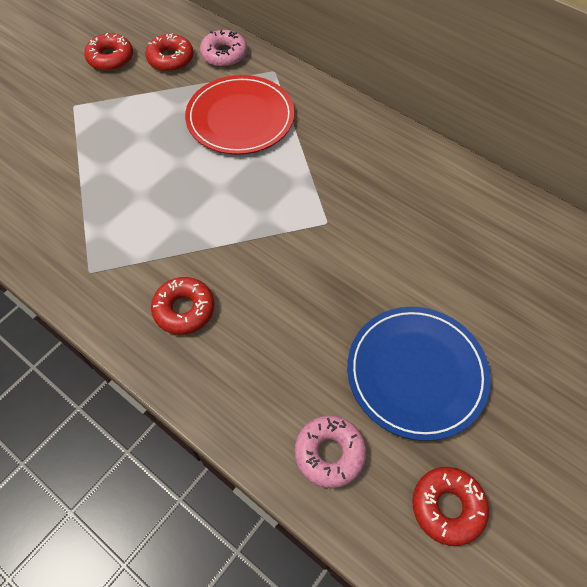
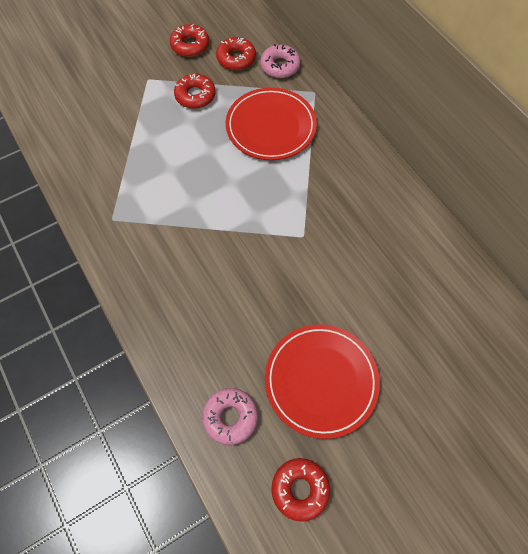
camera: 20 degrees right, 5 degrees up
red donut [151,277,214,335] -> red donut moved to [174,73,216,109]
blue plate [347,307,491,441] -> red plate [265,324,380,439]

